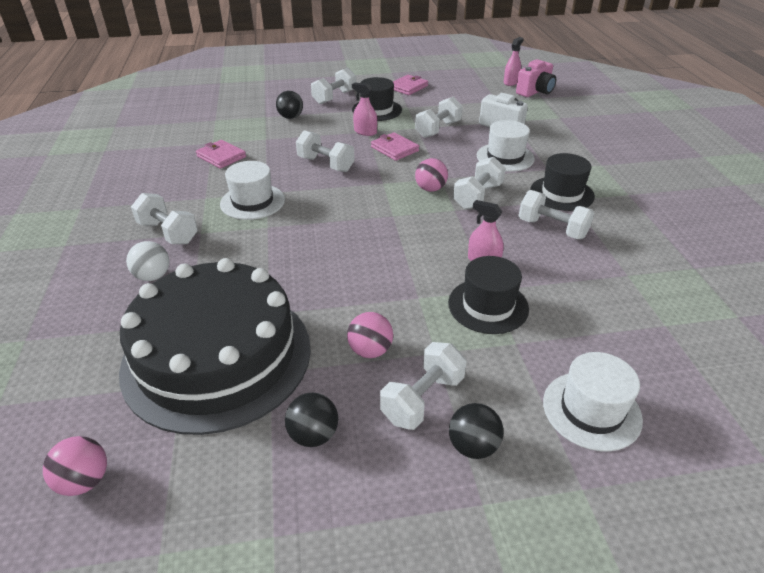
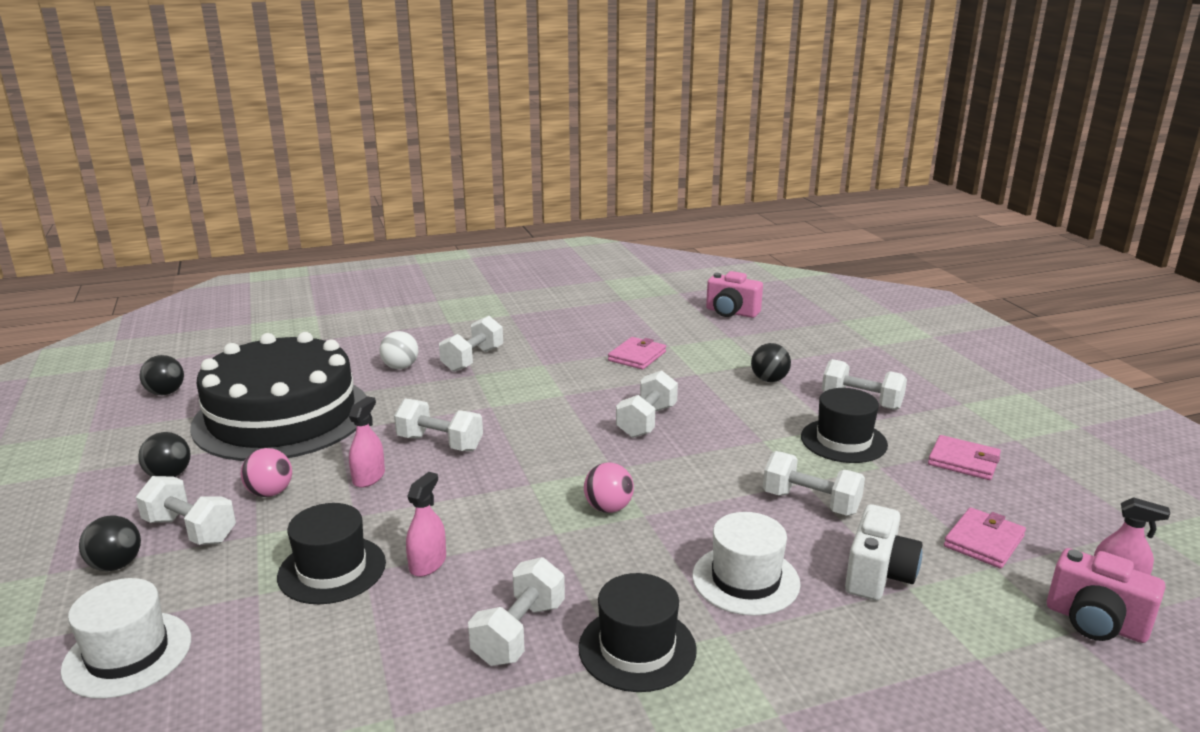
camera: 80 degrees right, 15 degrees down
pink ball [43,436,107,496] -> black ball [140,355,184,395]
white hat [220,161,285,220] -> none
pink spray bottle [352,82,377,136] -> pink spray bottle moved to [349,396,385,488]
pink wallet [371,132,419,161] -> pink wallet moved to [944,507,1026,568]
white dumbbell [453,157,506,209] -> white dumbbell moved to [394,398,483,451]
none -> pink camera [706,271,763,318]

